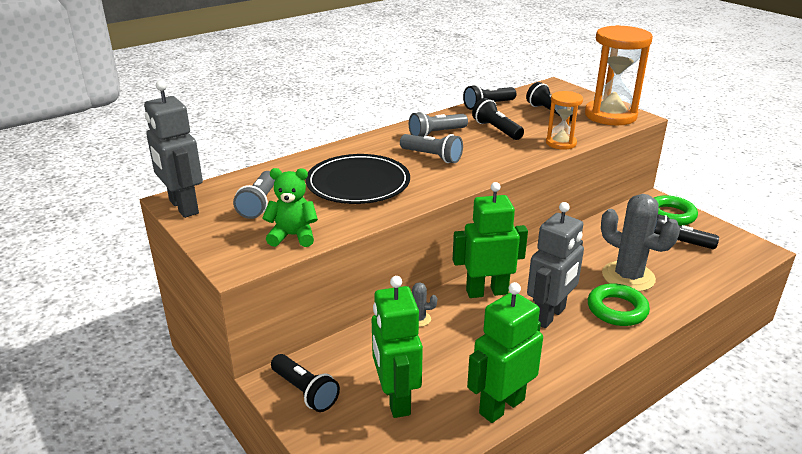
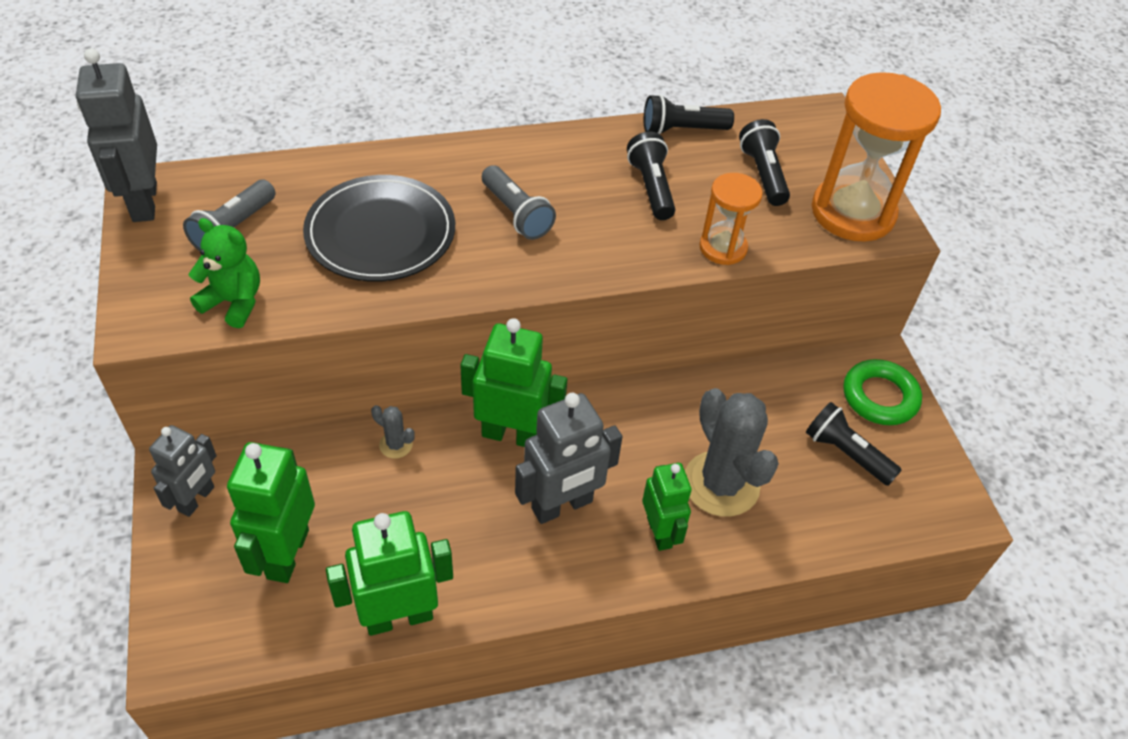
camera: 20 degrees right, 20 degrees up
black flashlight [271,354,340,412] -> grey robot [149,425,217,517]
grey flashlight [409,111,468,137] -> none
green ring [588,283,650,326] -> green robot [642,463,692,551]

